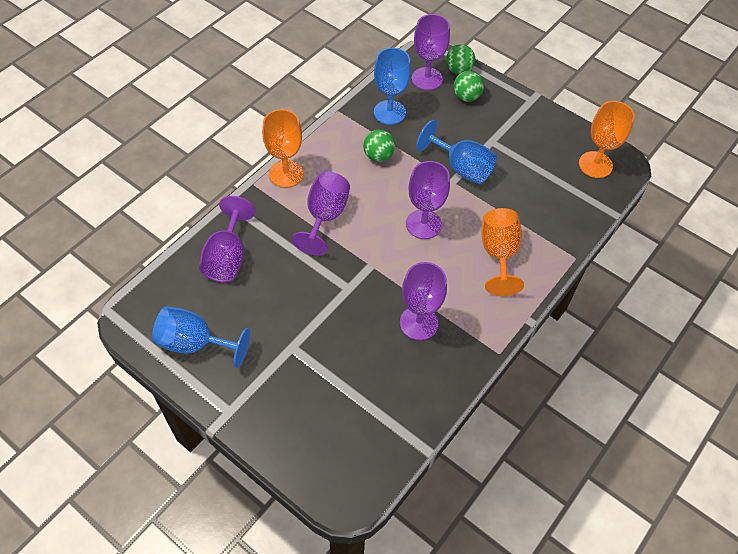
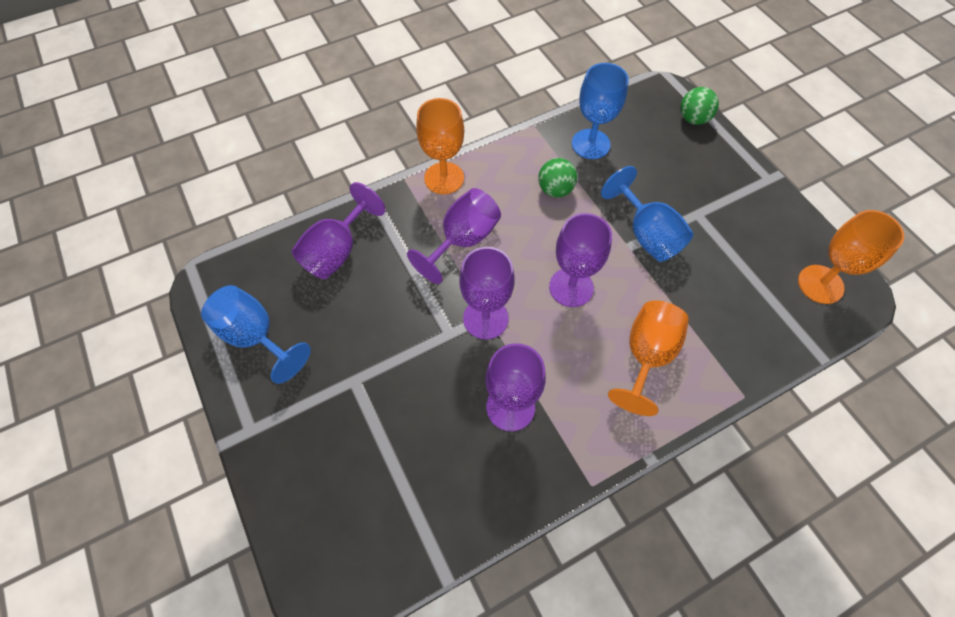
camera: 25 degrees right, 5 degrees up
purple goblet [412,14,450,90] -> purple goblet moved to [459,247,515,340]
green ball [454,71,484,102] -> none

